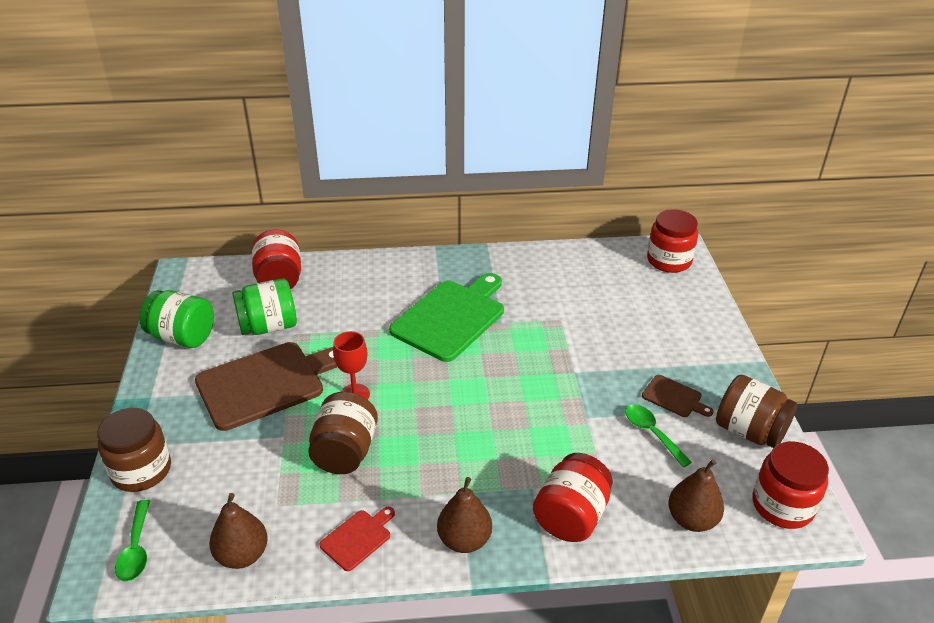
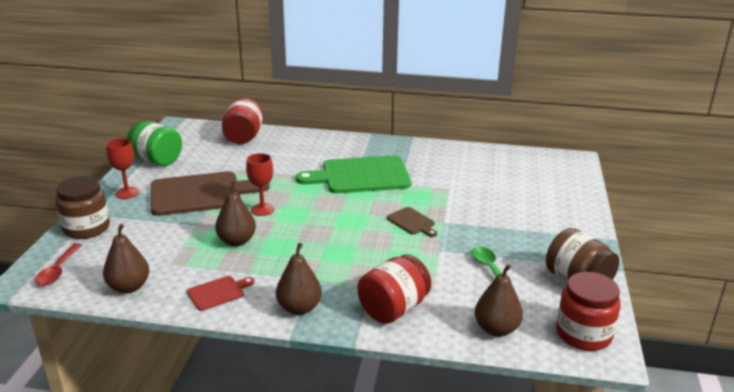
camera: 15 degrees right, 10 degrees down
green spoon [115,500,150,582] -> red spoon [35,243,82,286]
green jar [232,278,297,335] -> none
brown jar [308,392,378,474] -> brown pear [215,181,256,246]
green cutting board [389,273,504,362] -> green cutting board turned 150 degrees counterclockwise [296,155,411,193]
brown cutting board [642,375,714,417] -> brown cutting board moved to [387,207,437,237]
red jar [647,209,698,273] -> none
none -> red goblet [106,138,139,199]

